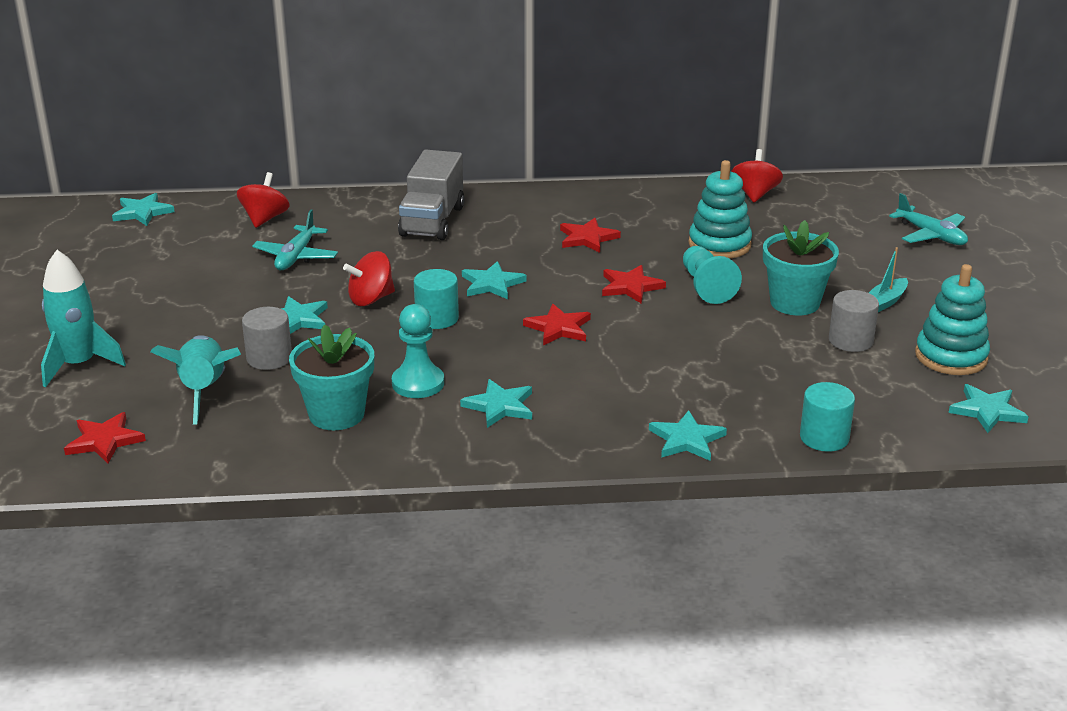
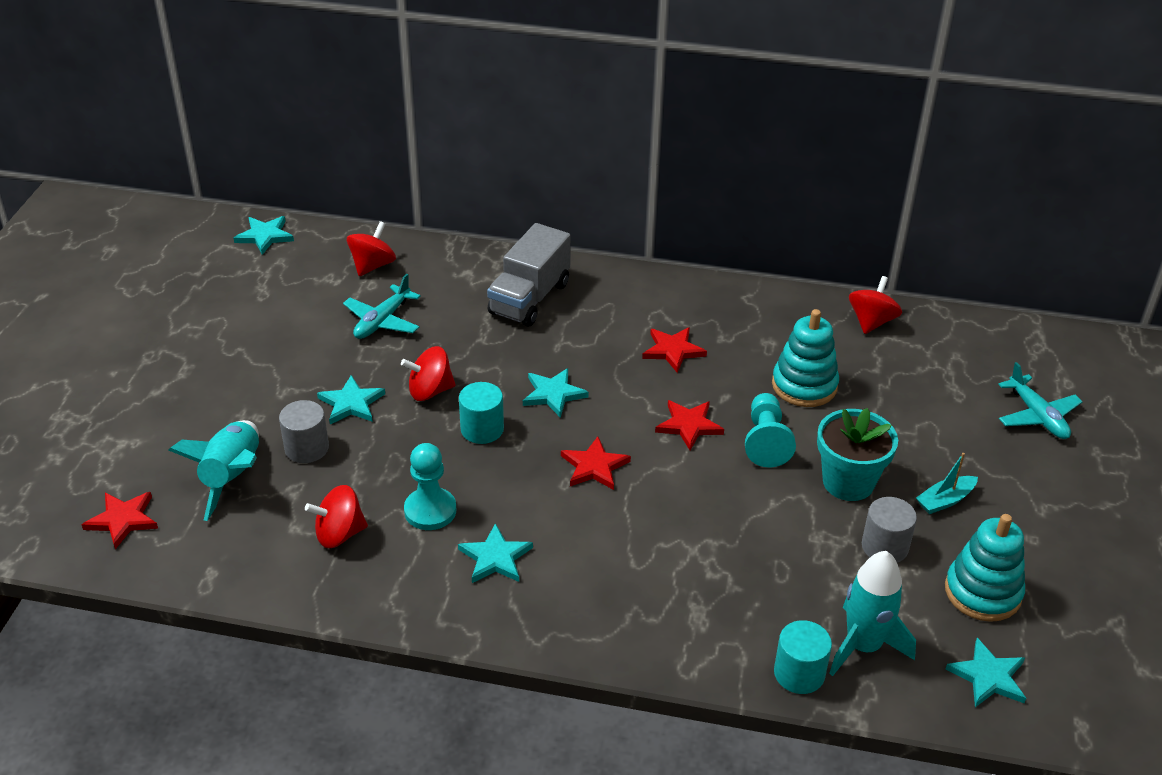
camera: 15 degrees right, 10 degrees up
turquoise rocket [41,250,126,387] -> turquoise rocket moved to [829,551,916,676]
turquoise flower pot [289,324,374,430] -> red spinning top [305,485,368,548]
turquoise star [649,410,727,461] -> none

